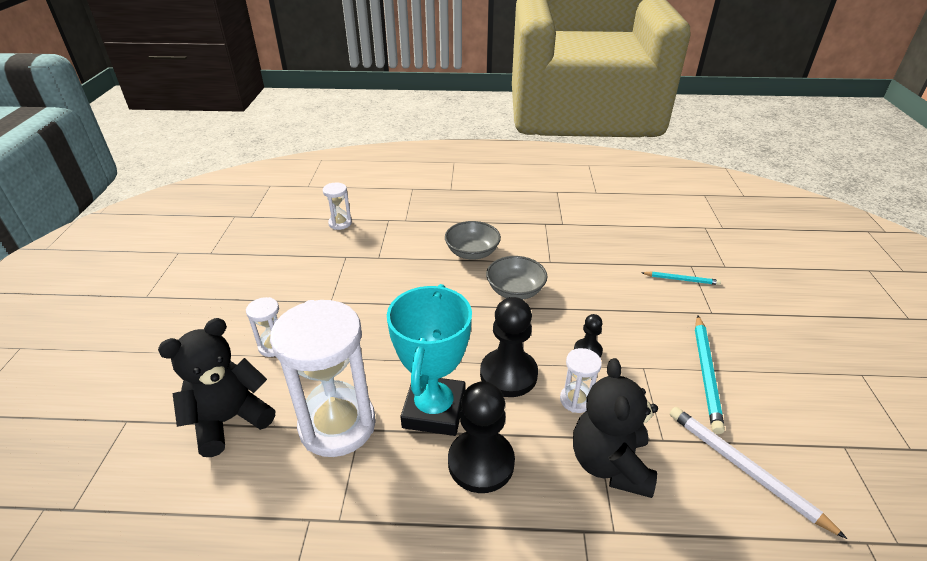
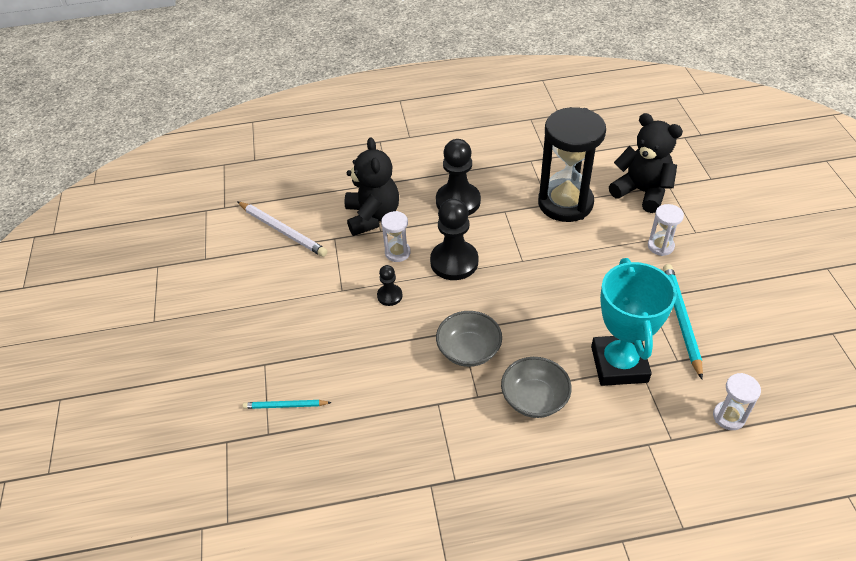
camera: 170 degrees right, 10 degrees up
black teddy bear [158,318,275,457] -> black teddy bear turned 90 degrees counterclockwise [609,113,683,213]
white hourglass [270,300,376,457] -> black hourglass [538,107,606,222]
turquoise trophy [387,284,472,436] -> turquoise trophy moved to [591,258,677,386]
turquoise pencil [695,316,725,434] -> turquoise pencil moved to [663,264,703,379]

